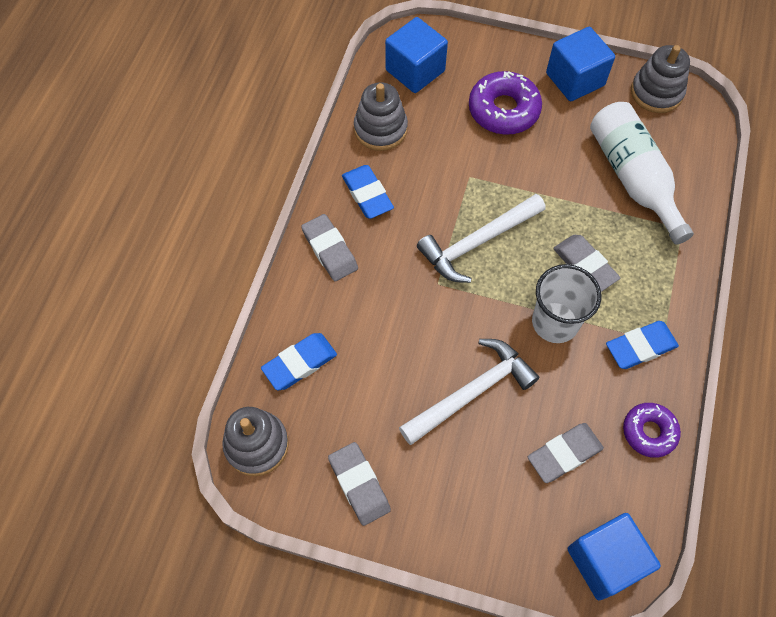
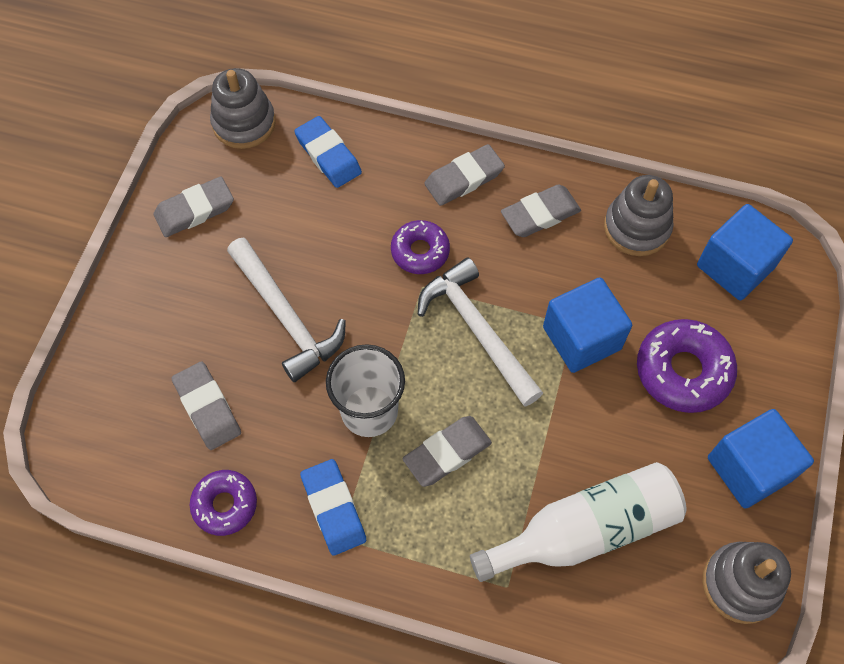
camera: 90 degrees right, 0 degrees up
blue eraser [342,165,394,219] -> grey eraser [501,184,581,237]
blue cube [568,513,661,600] -> blue cube moved to [543,277,632,373]
none -> purple donut [391,220,450,274]

